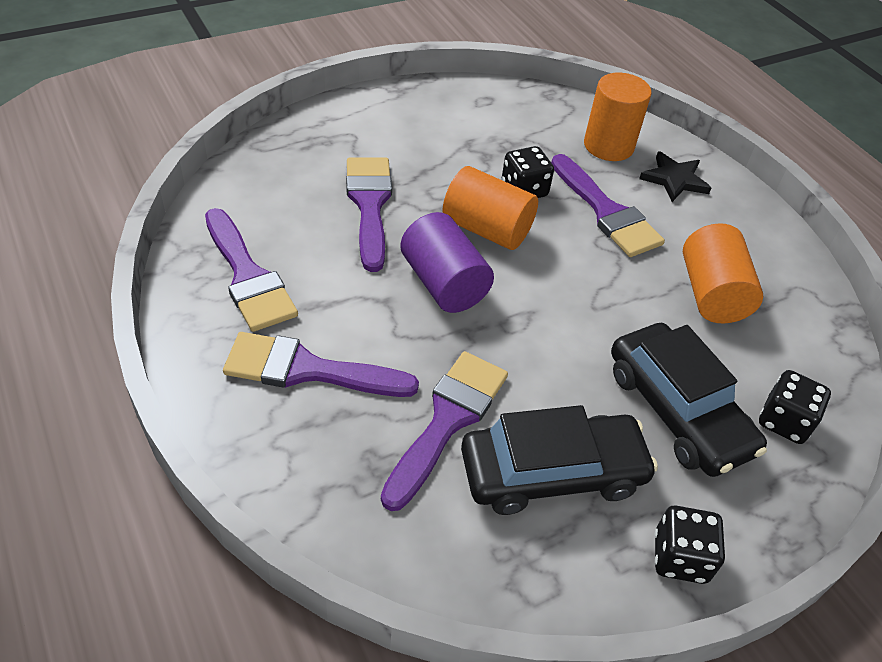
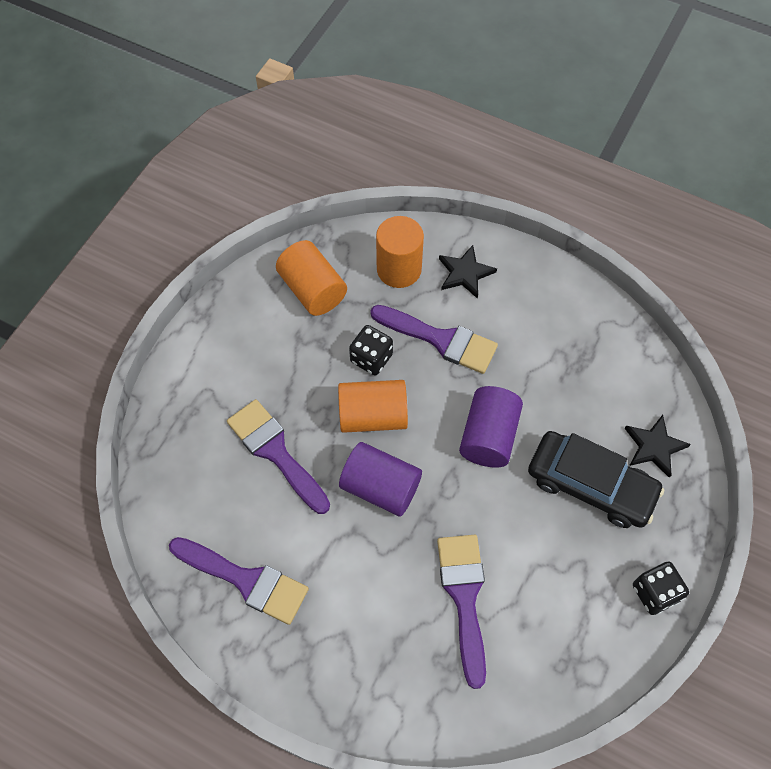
camera: 30 degrees left, 15 degrees up
purple brush [223,332,419,397] -> none
black car [461,405,658,515] -> none
orange cylinder [683,223,763,323] -> orange cylinder moved to [276,240,347,316]
black dice [759,370,831,444] -> black star [624,415,691,478]
none -> purple cylinder [459,386,523,468]

